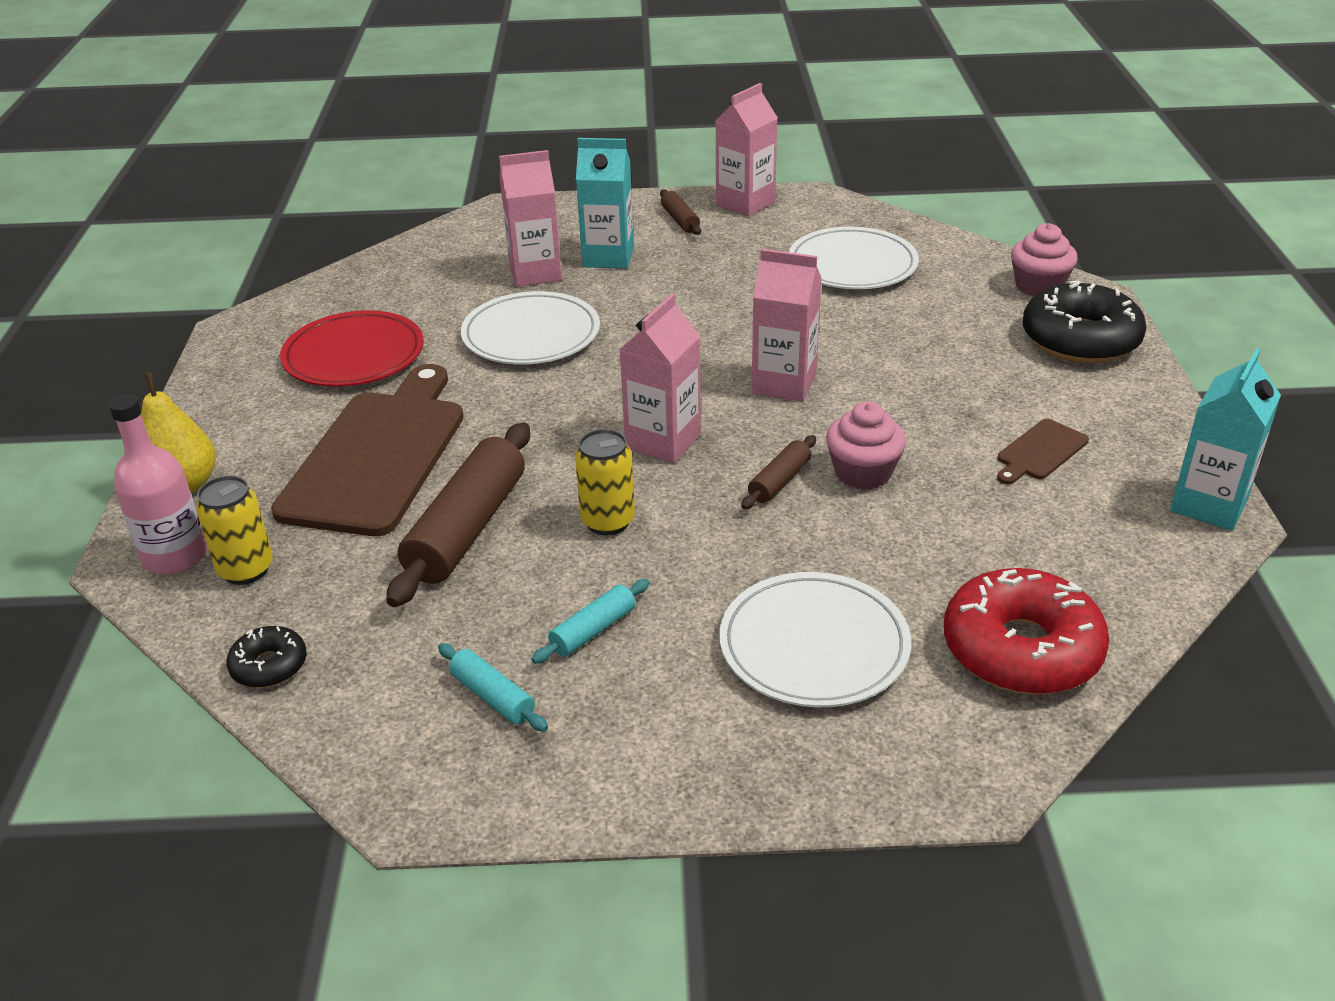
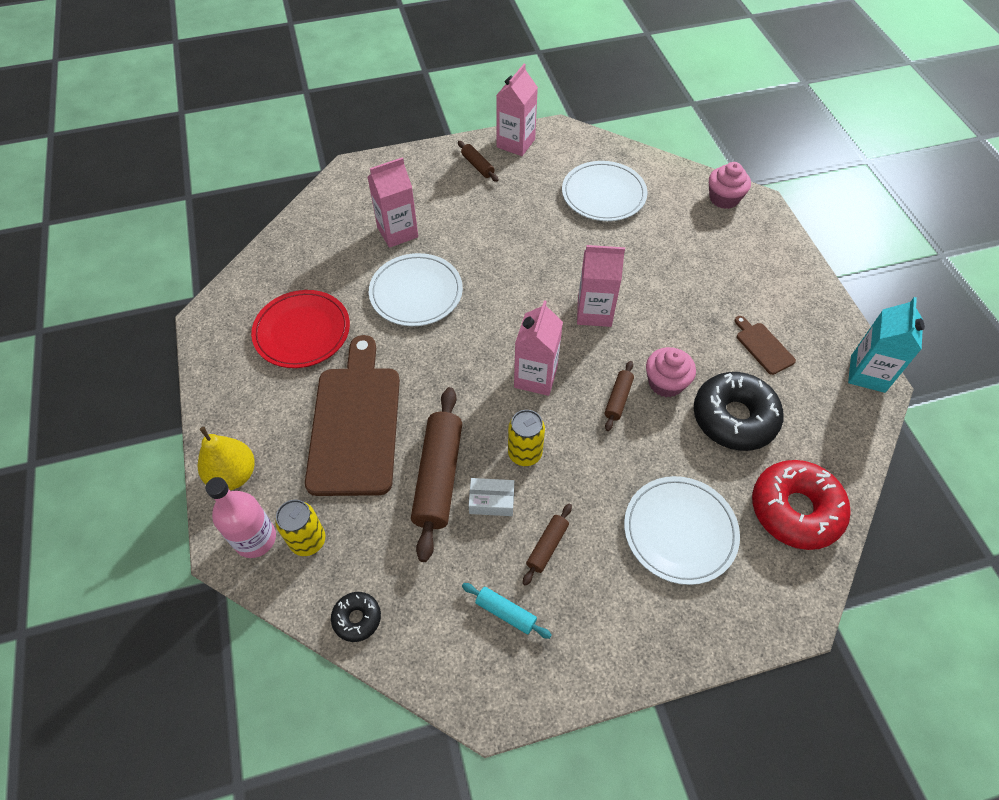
camera: 15 degrees left, 20 degrees up
turquoise rolling pin [532,579,650,664] -> brown rolling pin [523,504,572,586]
turquoise carton [576,138,634,269] -> none
brown cutting board [997,419,1089,484] -> brown cutting board turned 120 degrees clockwise [735,316,796,375]
black donut [1023,280,1146,363] -> black donut moved to [694,372,783,451]
none -> white box [469,478,514,516]

